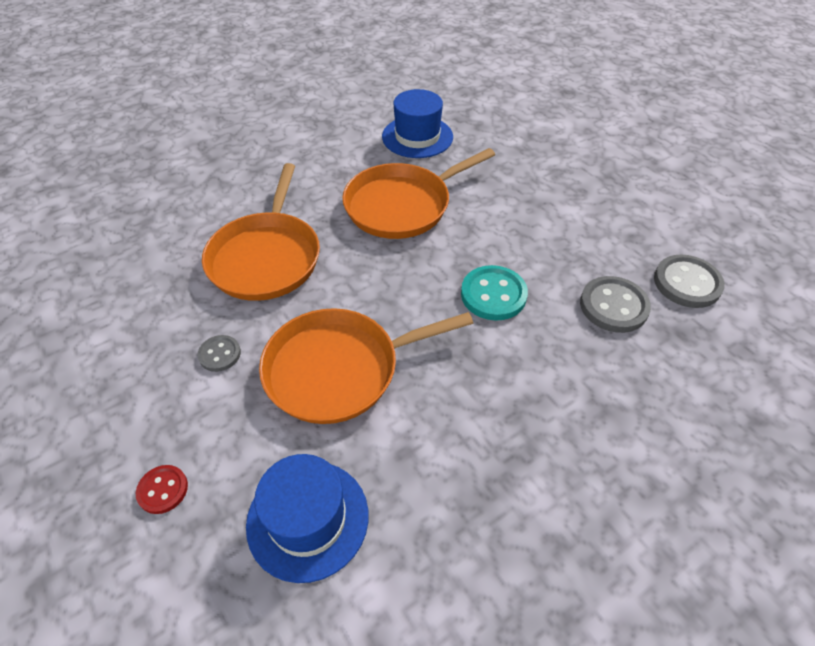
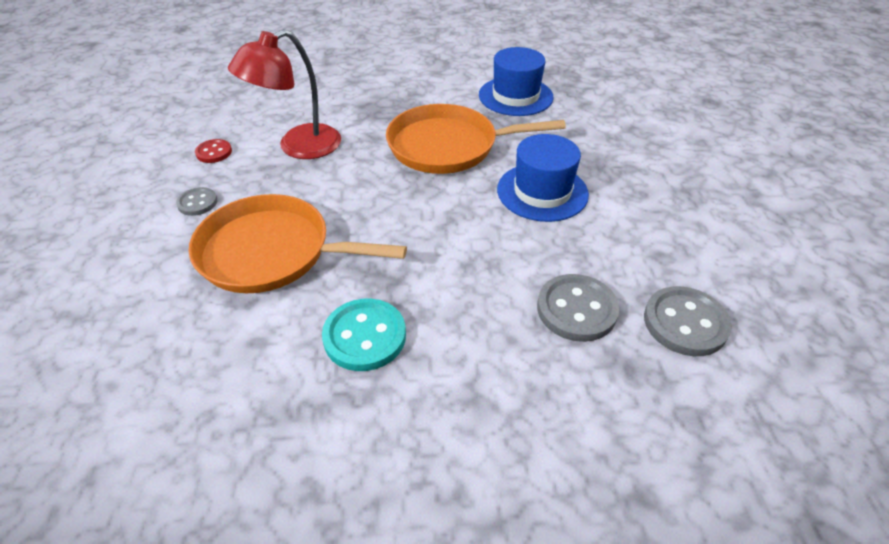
camera: 30 degrees right, 5 degrees down
red button [136,465,188,514] -> red button moved to [195,139,232,163]
orange pan [202,163,320,301] -> red lamp [228,29,341,159]
blue hat [246,454,368,583] -> blue hat moved to [497,134,589,222]
turquoise button [461,265,528,320] -> turquoise button moved to [322,299,406,371]

